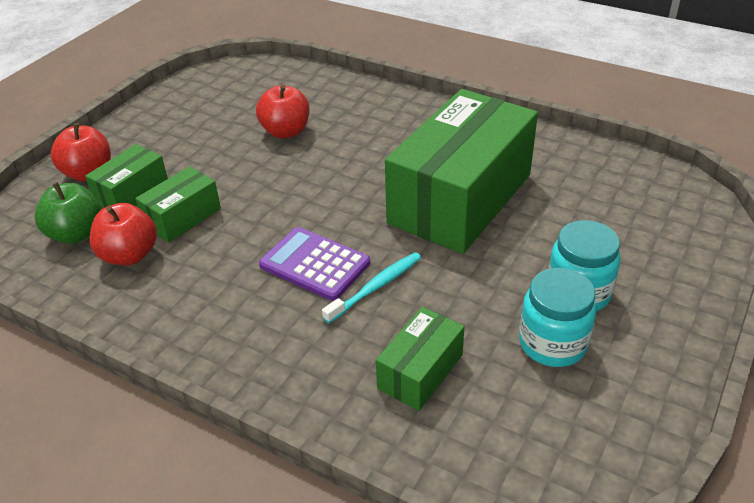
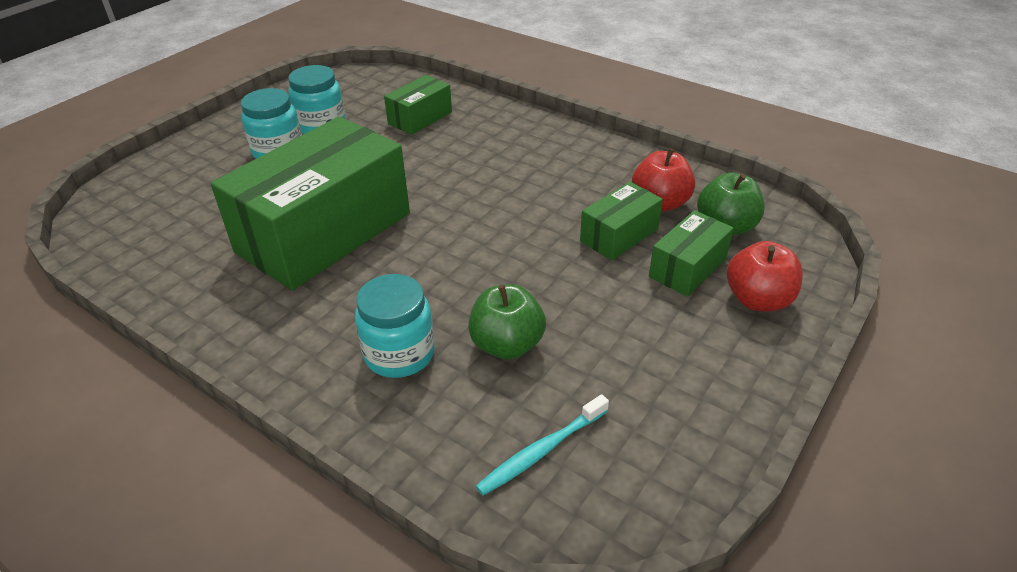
camera: 175 degrees left, 0 degrees up
red apple [256,85,310,138] -> green apple [468,284,546,359]
purple calculator [259,227,370,301] -> none
turquoise toothbrush [322,252,421,323] -> turquoise toothbrush moved to [476,394,609,496]
none -> turquoise jar [355,274,435,378]

